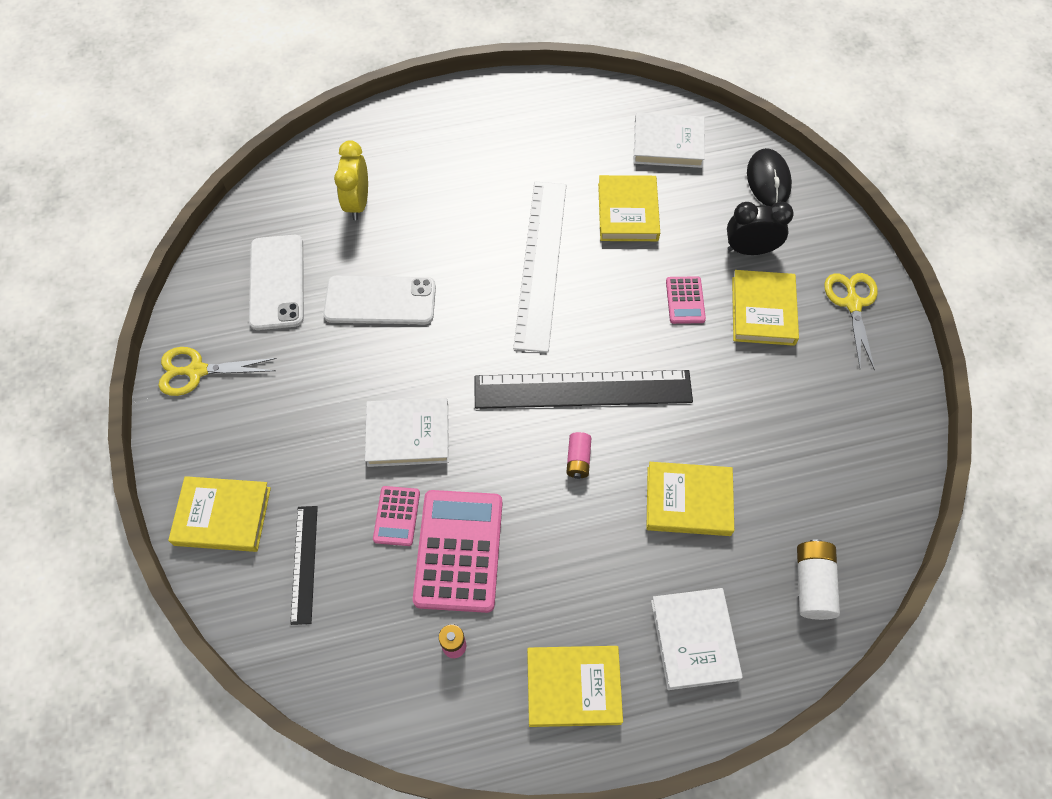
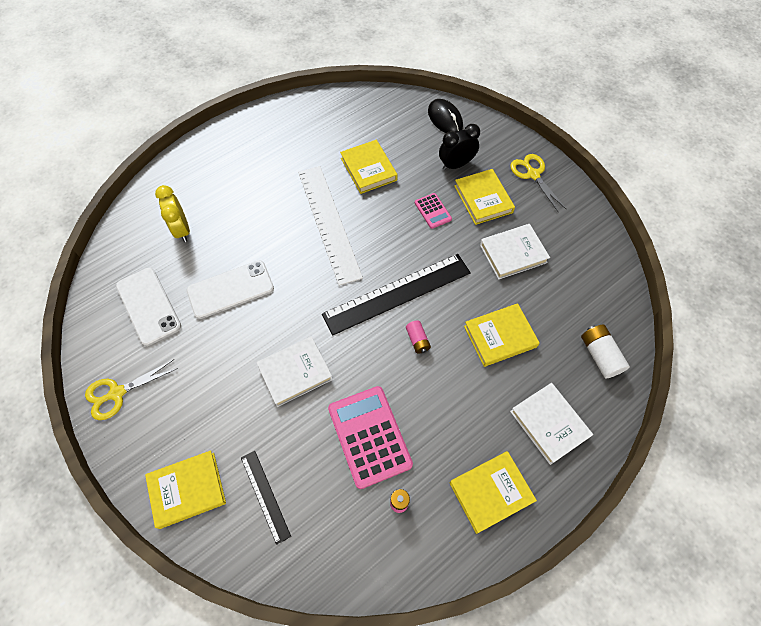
camera: 25 degrees left, 0 degrees up
pink calculator [373,486,420,546] -> none
white book [633,113,705,168] -> white book moved to [480,224,550,280]

